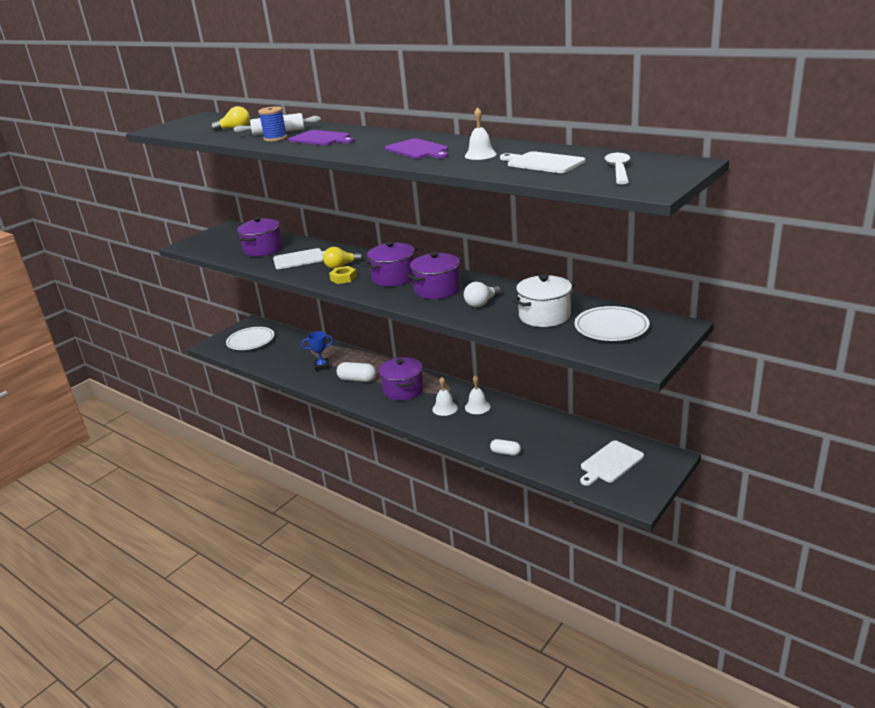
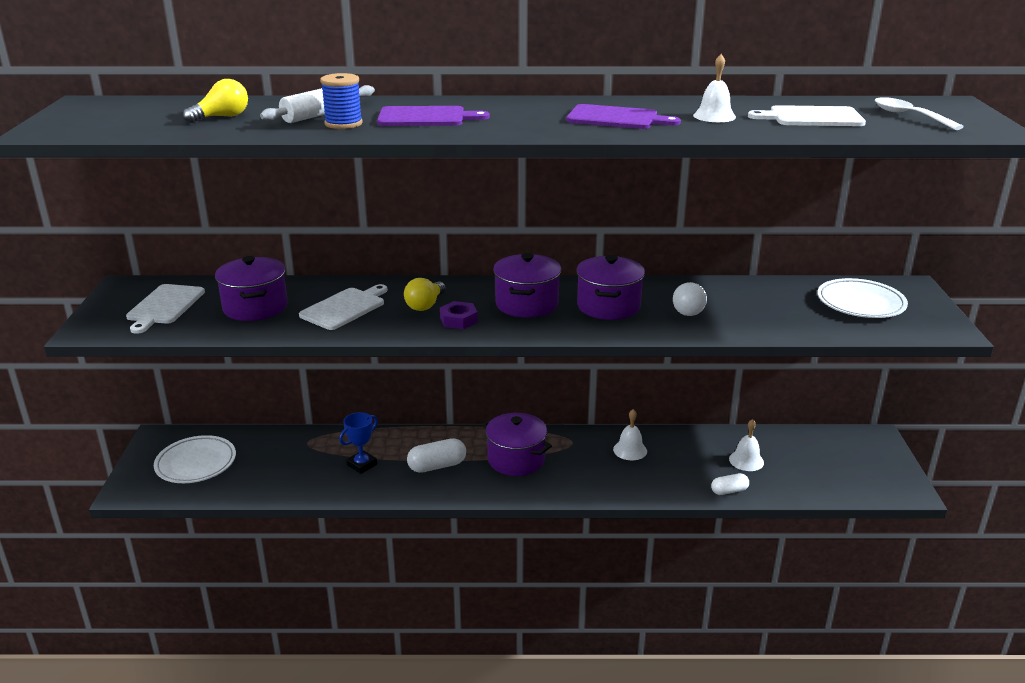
camera: 40 degrees left, 0 degrees up
yellow nut [329,266,357,284] -> purple nut [440,301,478,329]
white bell [432,377,458,416] -> white bell moved to [729,419,764,471]
white pot [512,275,575,327] -> none
white cutting board [580,440,644,486] -> white cutting board moved to [126,284,205,334]

